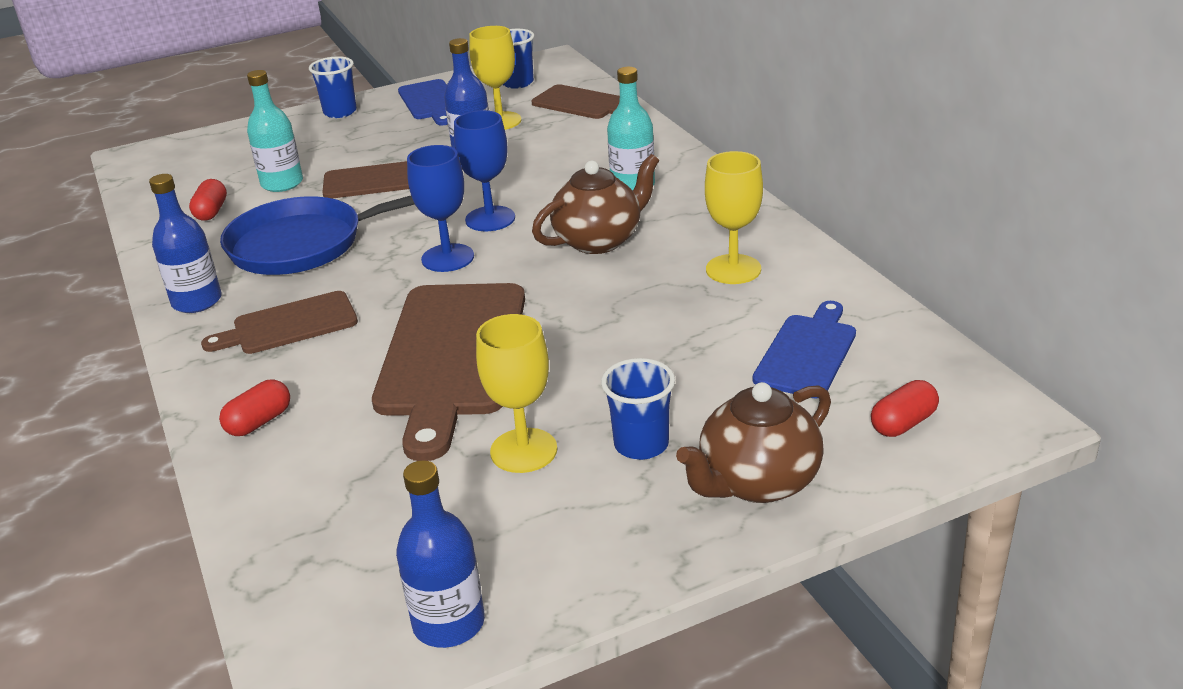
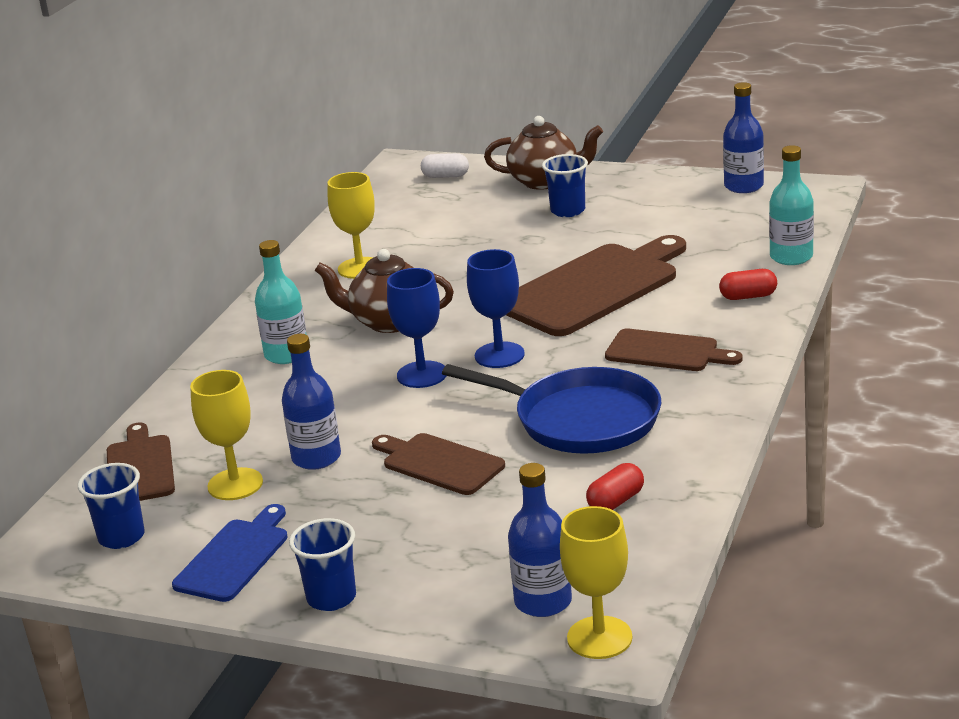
camera: 135 degrees left, 5 degrees down
blue bottle [149,174,222,313] -> blue bottle moved to [508,463,572,617]
turquoise bottle [247,70,303,192] -> turquoise bottle moved to [769,145,814,265]
yellow goblet [476,314,557,473] -> yellow goblet moved to [560,506,632,659]
blue cutting board [752,301,856,399] -> none
red capsule [871,380,939,437] -> white capsule [421,153,469,178]

